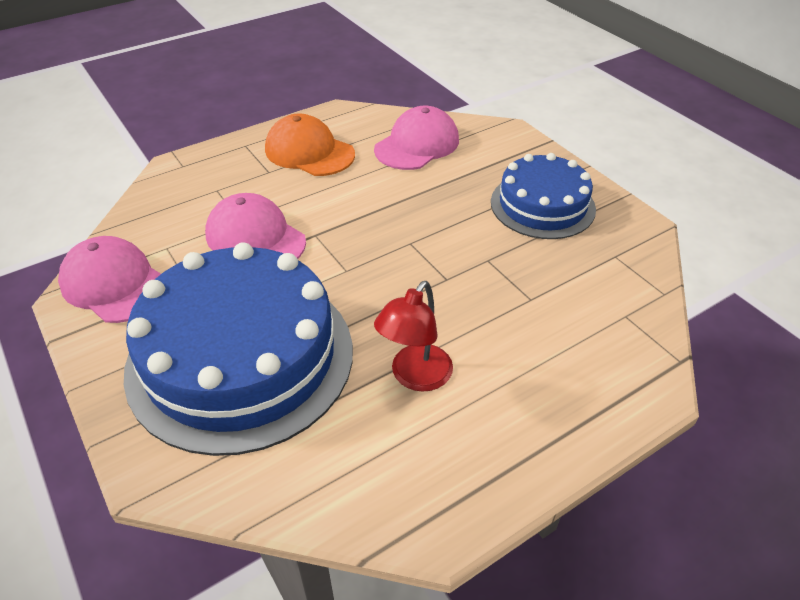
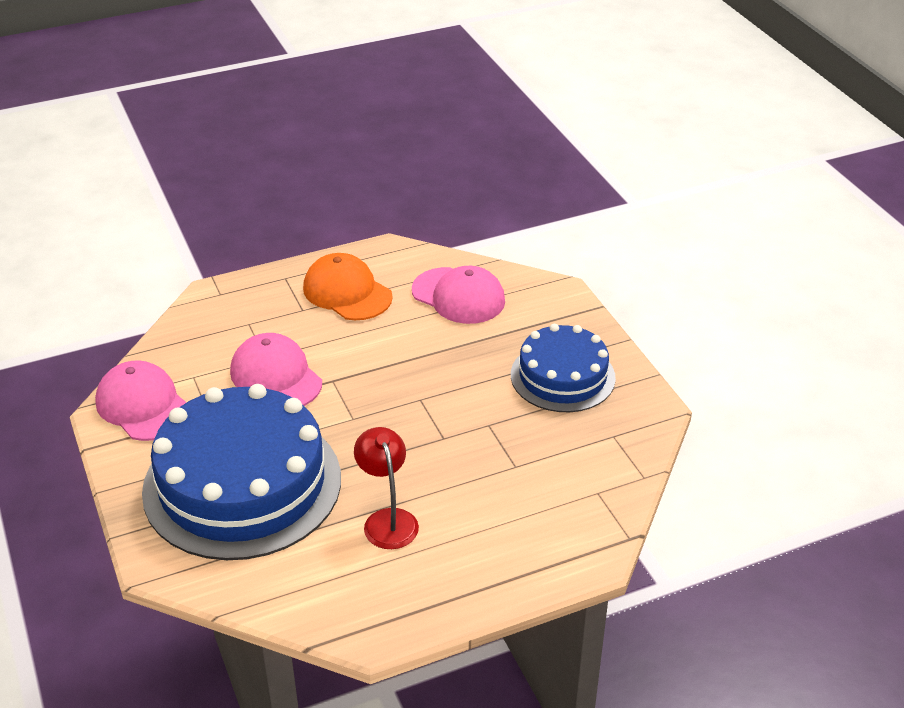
camera: 10 degrees right, 5 degrees down
pink cap [374,106,459,170] -> pink cap turned 75 degrees clockwise [412,266,505,324]
red lamp [374,281,453,392] -> red lamp turned 120 degrees clockwise [354,427,419,549]

